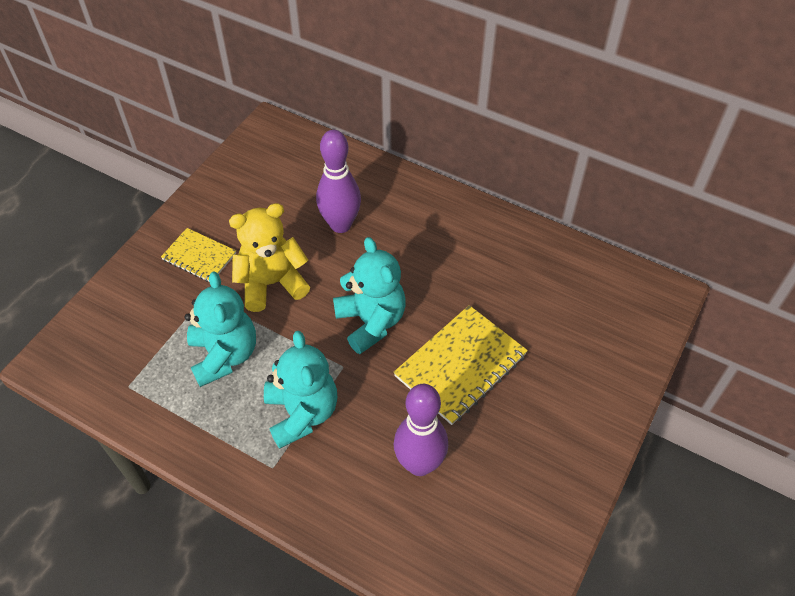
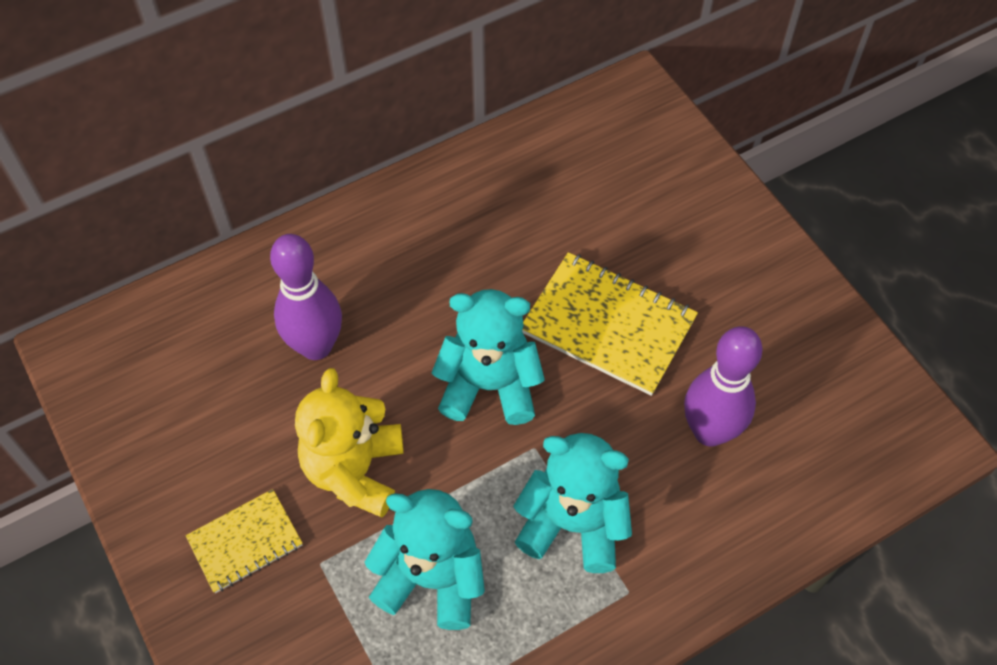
camera: 60 degrees left, 5 degrees up
yellow notebook [393,305,528,425] -> yellow notebook turned 45 degrees counterclockwise [522,252,698,396]

